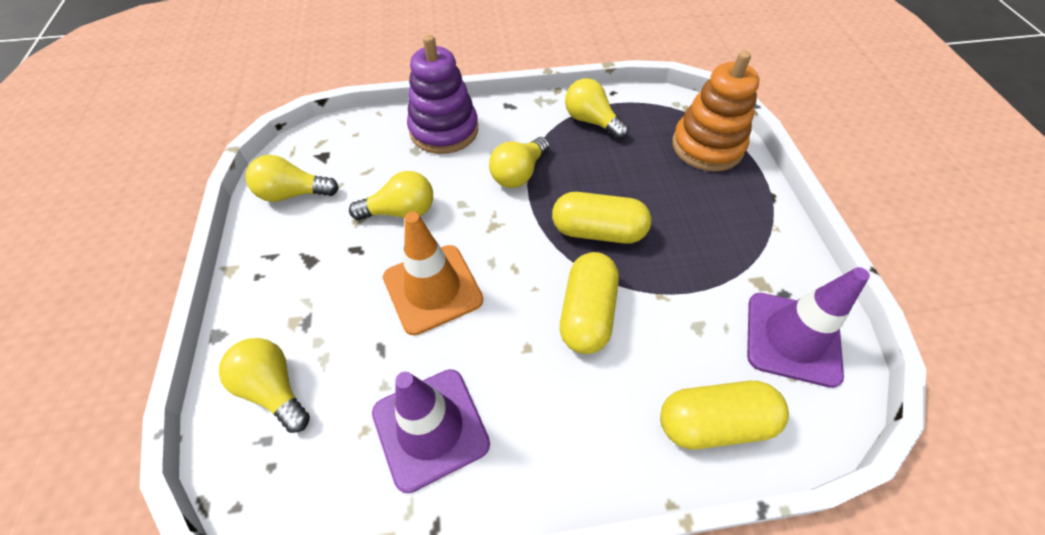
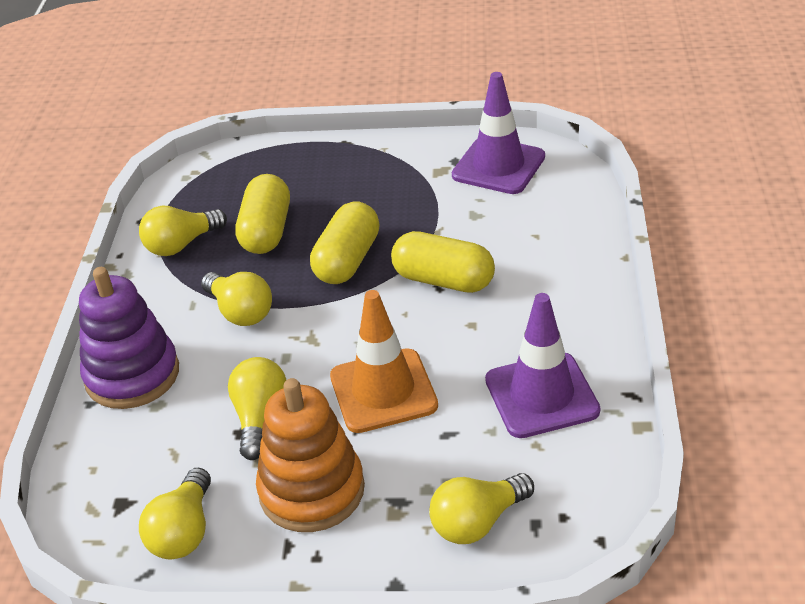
camera: 75 degrees left, 15 degrees down
yellow capsule [660,381,789,450] -> yellow capsule moved to [235,174,290,254]
orange stacking toy [672,51,759,172] -> orange stacking toy moved to [256,378,365,532]

